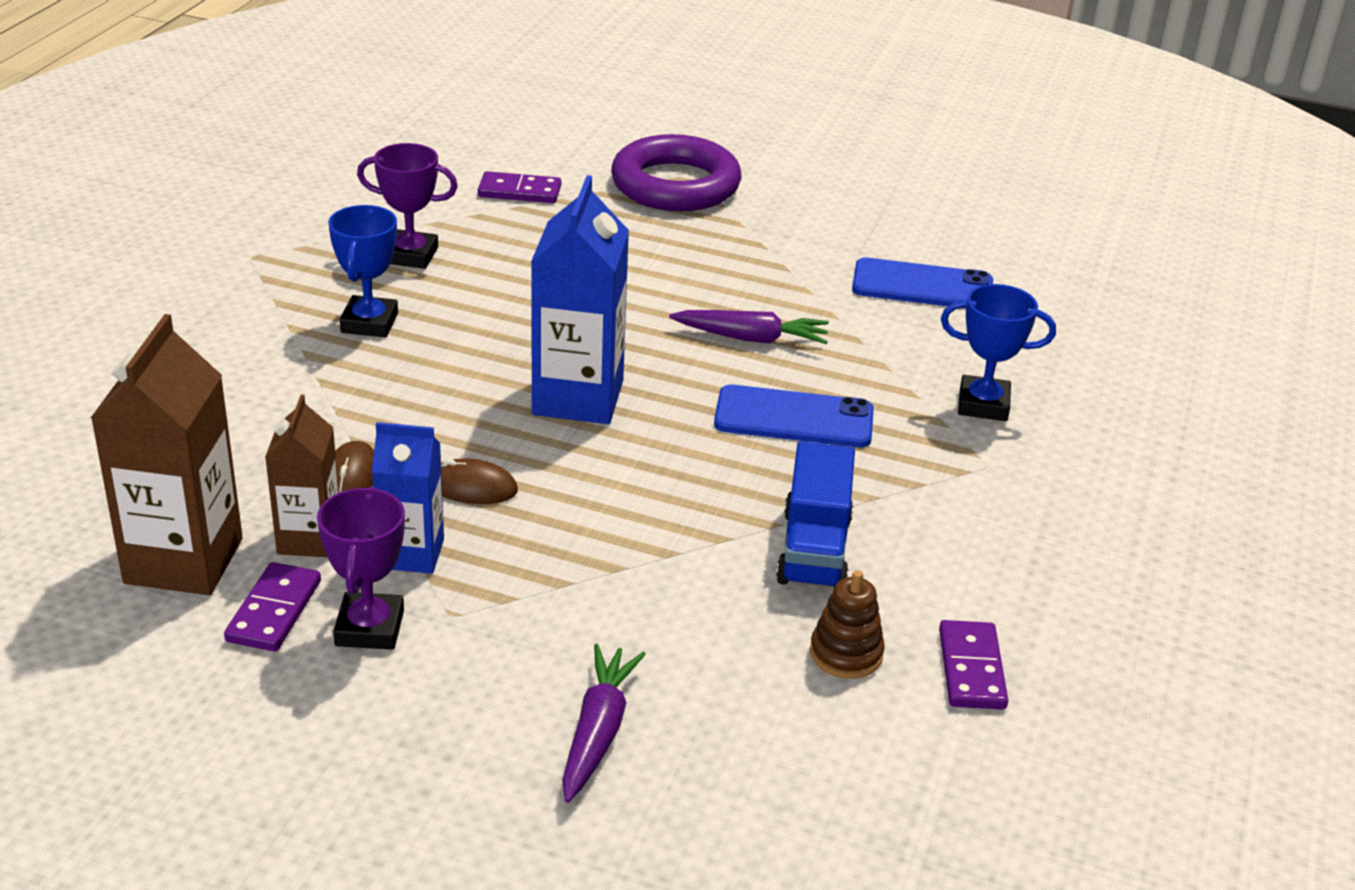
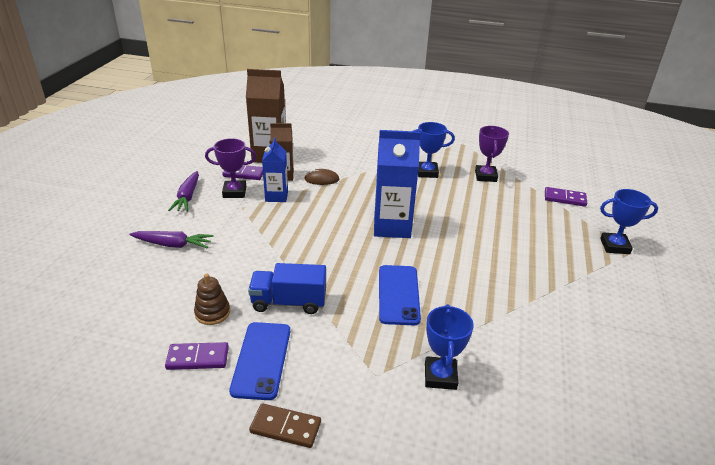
camera: 85 degrees right, 0 degrees up
brown mouse [441,458,518,504] -> none
purple domino [478,171,561,203] -> purple domino turned 75 degrees counterclockwise [545,187,587,207]
purple ring [611,134,741,211] -> blue trophy [600,189,658,254]
purple carrot [669,310,829,344] -> purple carrot moved to [168,171,199,212]
blue phone [852,257,993,309] -> blue phone moved to [229,322,290,400]
none -> brown domino [249,403,321,448]

